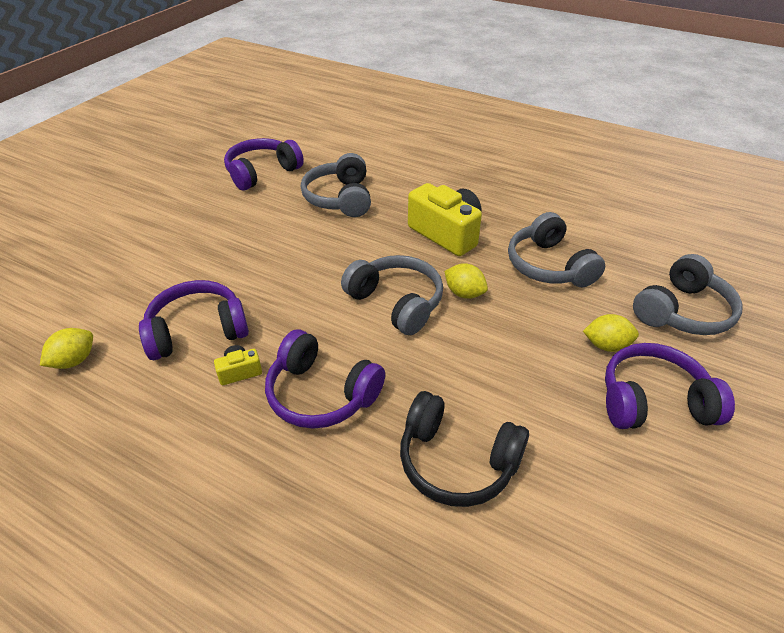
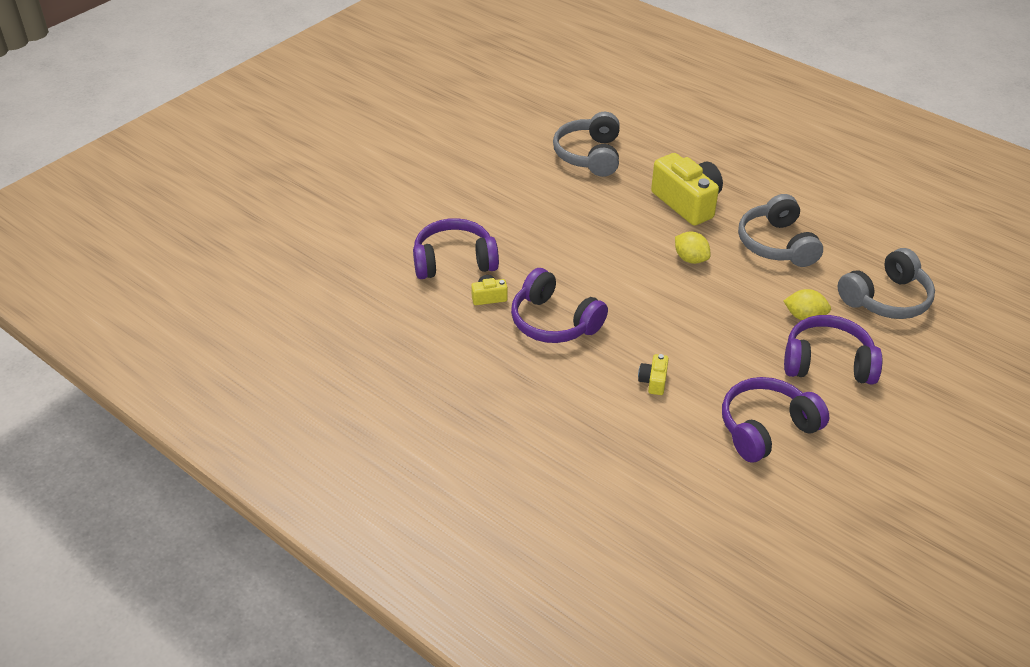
camera: 10 degrees right, 0 degrees up
yellow lemon [40,328,93,369] -> none
purple headphones [224,138,304,191] -> purple headphones moved to [722,377,829,462]
grey headphones [341,255,443,335] -> none
black headphones [400,391,529,507] -> yellow camera [638,354,669,395]

